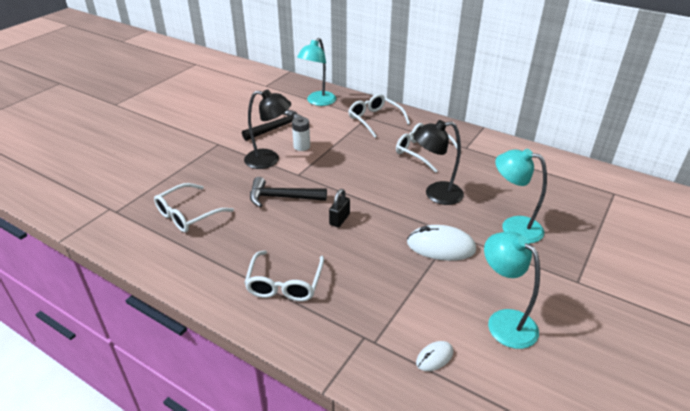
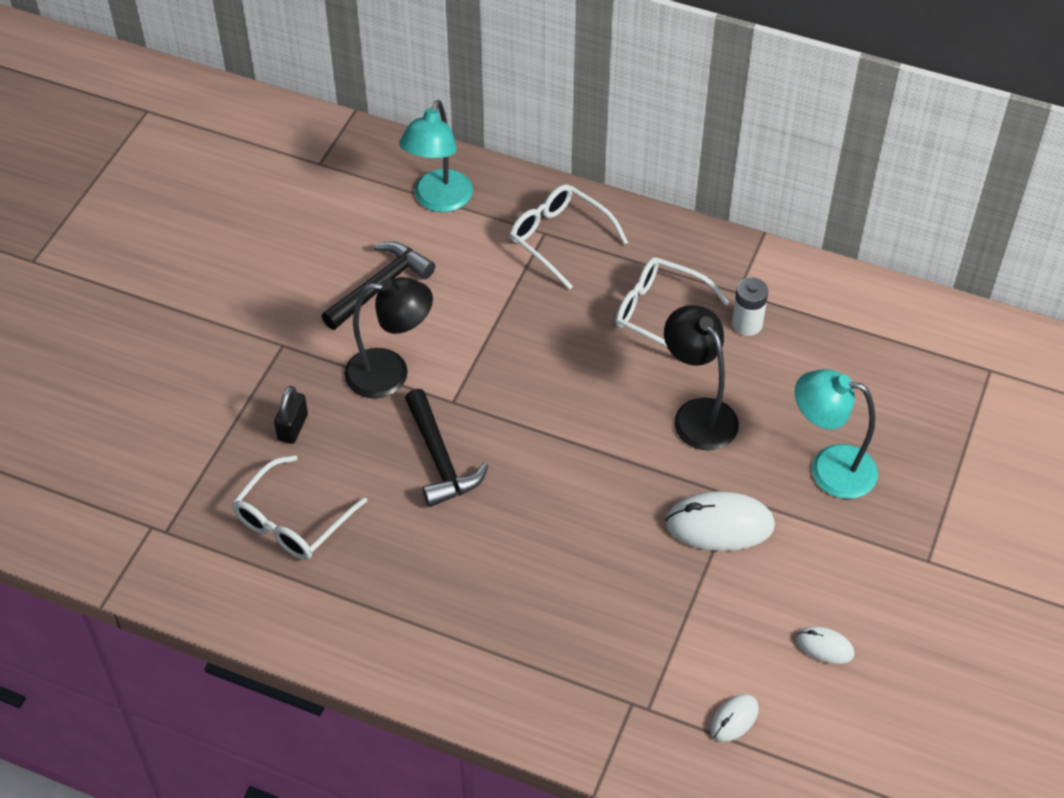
camera: 10 degrees left, 15 degrees up
white glasses [244,250,324,301] -> none
black hammer [250,177,327,207] -> black hammer turned 105 degrees counterclockwise [405,389,489,507]
white battery [292,117,310,151] -> white battery moved to [732,278,768,336]
black padlock [329,189,350,227] -> black padlock moved to [274,386,308,444]
black lamp [413,120,464,205] -> black lamp turned 75 degrees clockwise [664,305,739,450]
turquoise lamp [484,231,540,349] -> white mouse [796,626,854,664]

